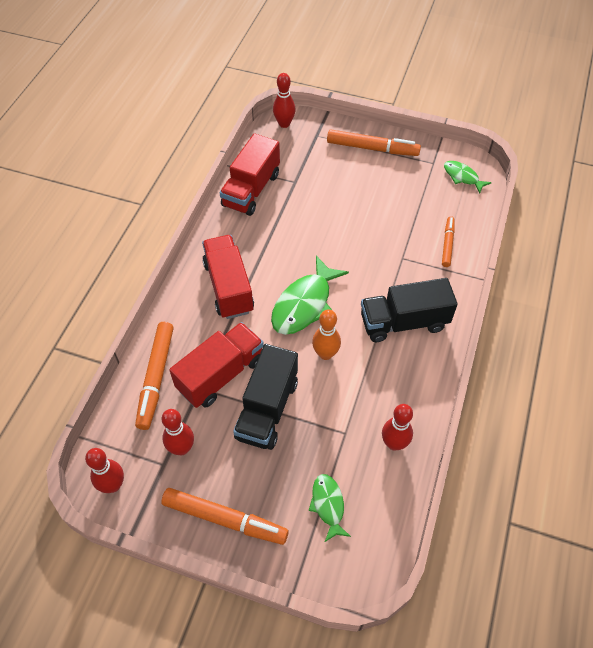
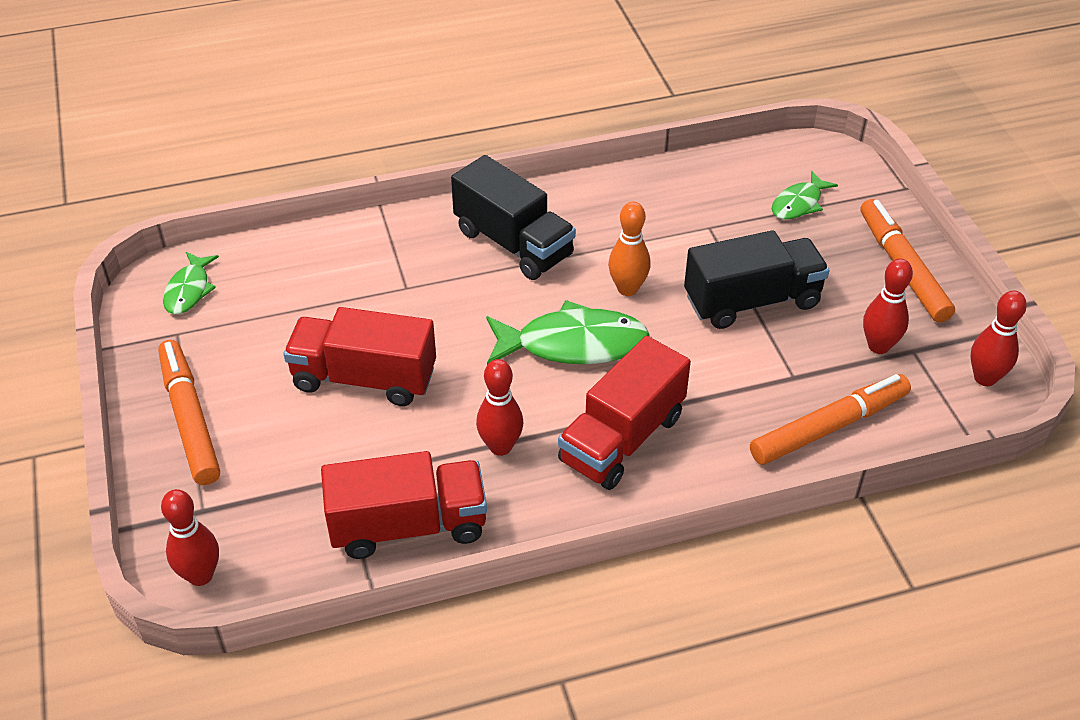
camera: 125 degrees left, 10 degrees down
red truck [169,322,264,408] -> red truck moved to [283,307,436,406]
red bowling pin [382,404,413,451] -> red bowling pin moved to [476,359,523,456]
orange marker [442,216,455,267] -> none

